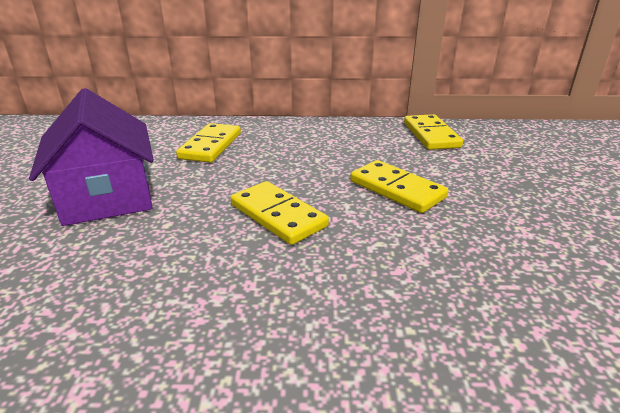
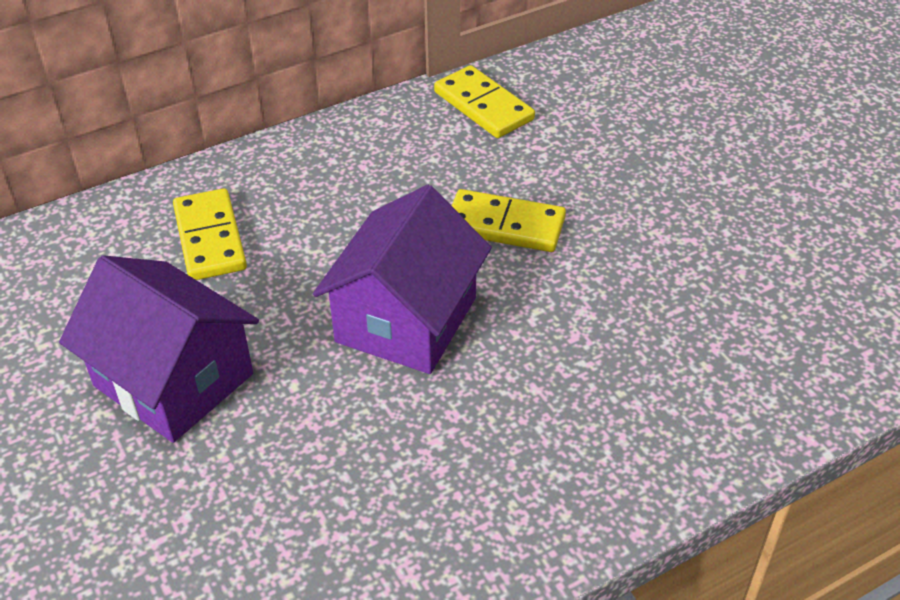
camera: 30 degrees left, 15 degrees up
yellow domino [231,181,329,245] -> purple house [313,185,492,374]

